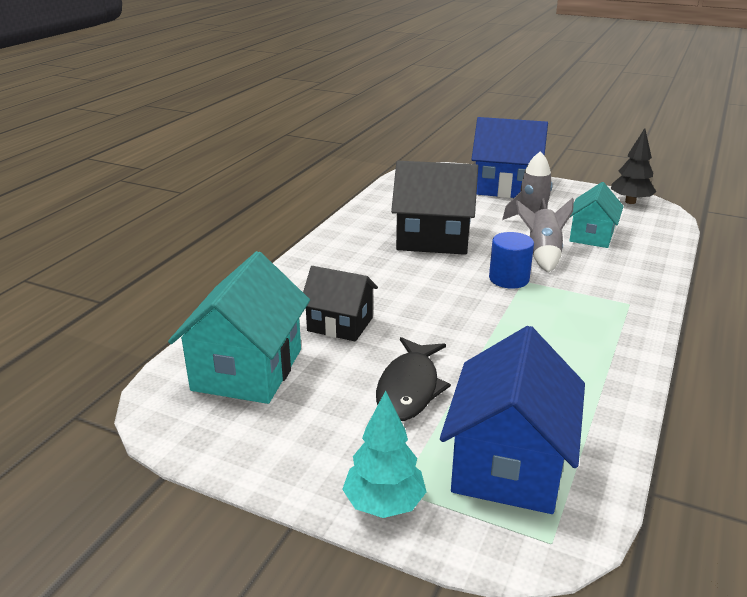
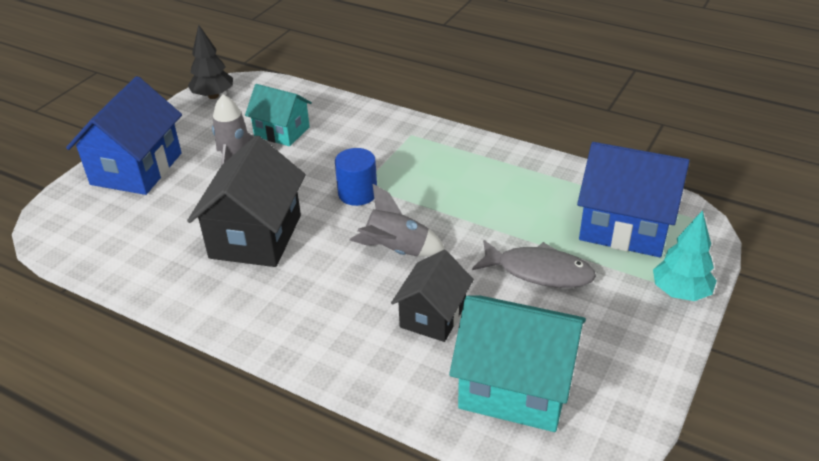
camera: 85 degrees left, 10 degrees up
black fish [376,337,451,421] -> grey fish [472,240,596,288]
grey rocket [516,198,574,272] -> grey rocket moved to [350,184,445,257]

